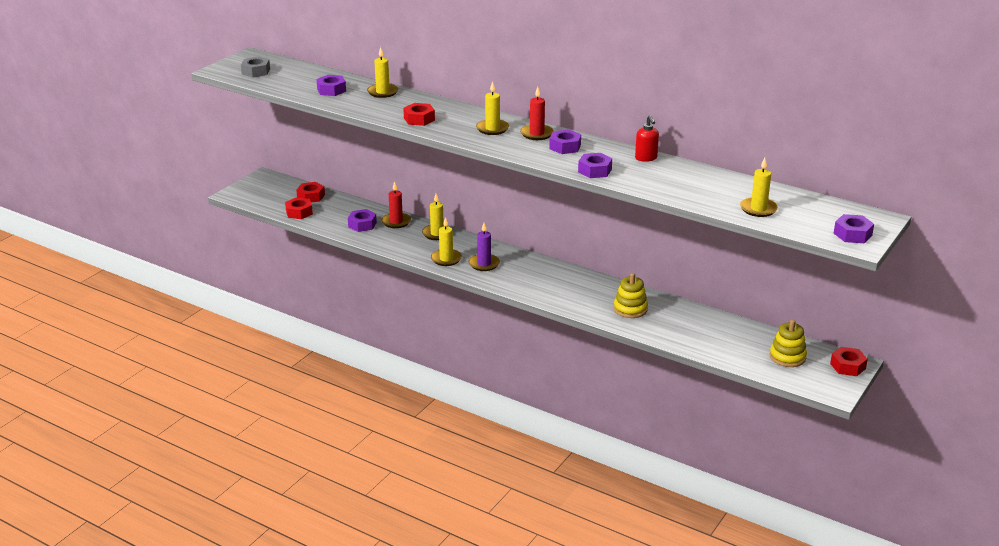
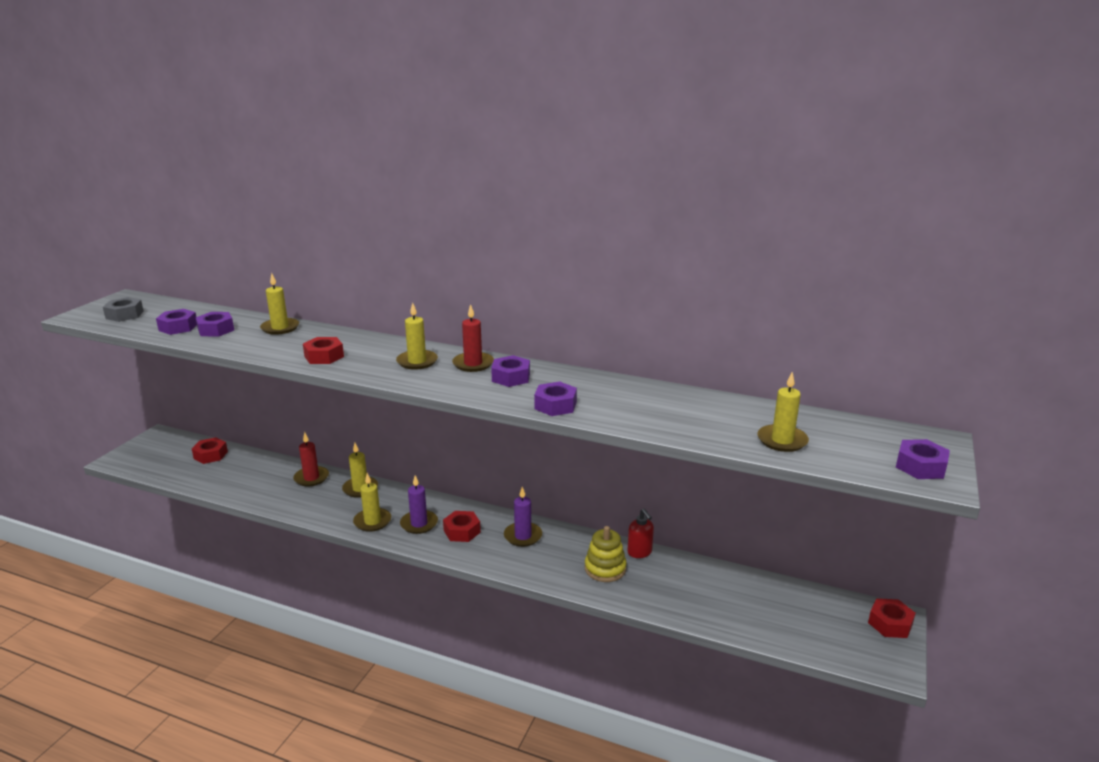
camera: 10 degrees left, 5 degrees down
red nut [285,197,313,219] -> red nut moved to [443,511,481,542]
purple nut [348,209,377,232] -> purple nut moved to [156,309,197,335]
red soap dispenser [635,115,659,162] -> red soap dispenser moved to [627,508,654,558]
yellow stacking toy [770,319,807,367] -> none
none -> purple candle [504,487,542,547]

